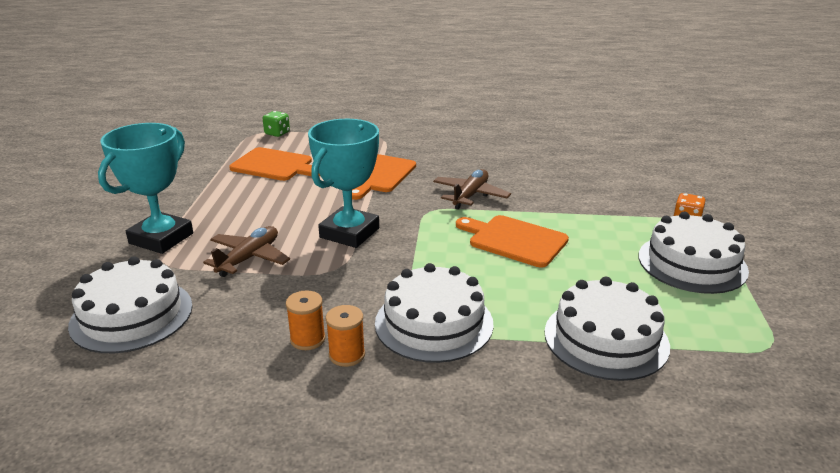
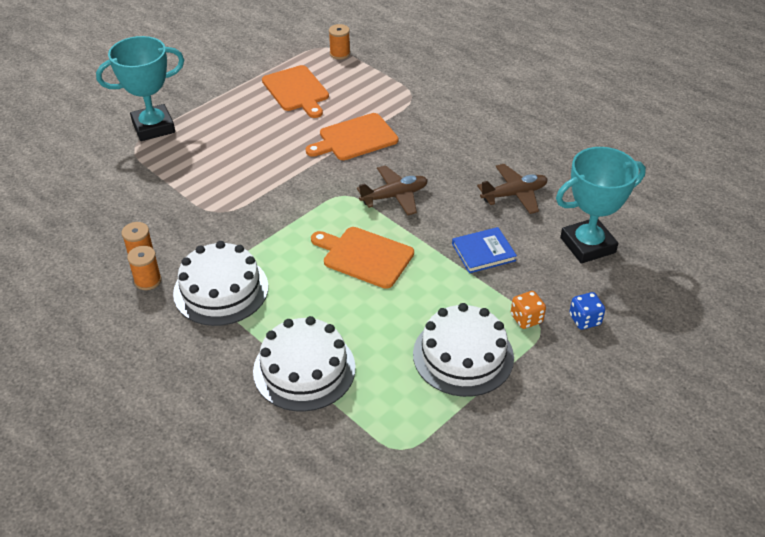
camera: 40 degrees right, 15 degrees up
white cake [68,256,193,353] -> none
brown plane [203,226,290,277] -> brown plane moved to [477,164,548,214]
green dice [263,111,290,137] -> orange spool [329,24,350,59]
turquoise trophy [308,119,379,248] -> turquoise trophy moved to [556,147,646,264]
orange cutting board [456,215,569,268] -> orange cutting board turned 45 degrees counterclockwise [311,227,414,289]
none -> blue book [452,227,517,273]
none -> blue dice [569,292,605,330]

